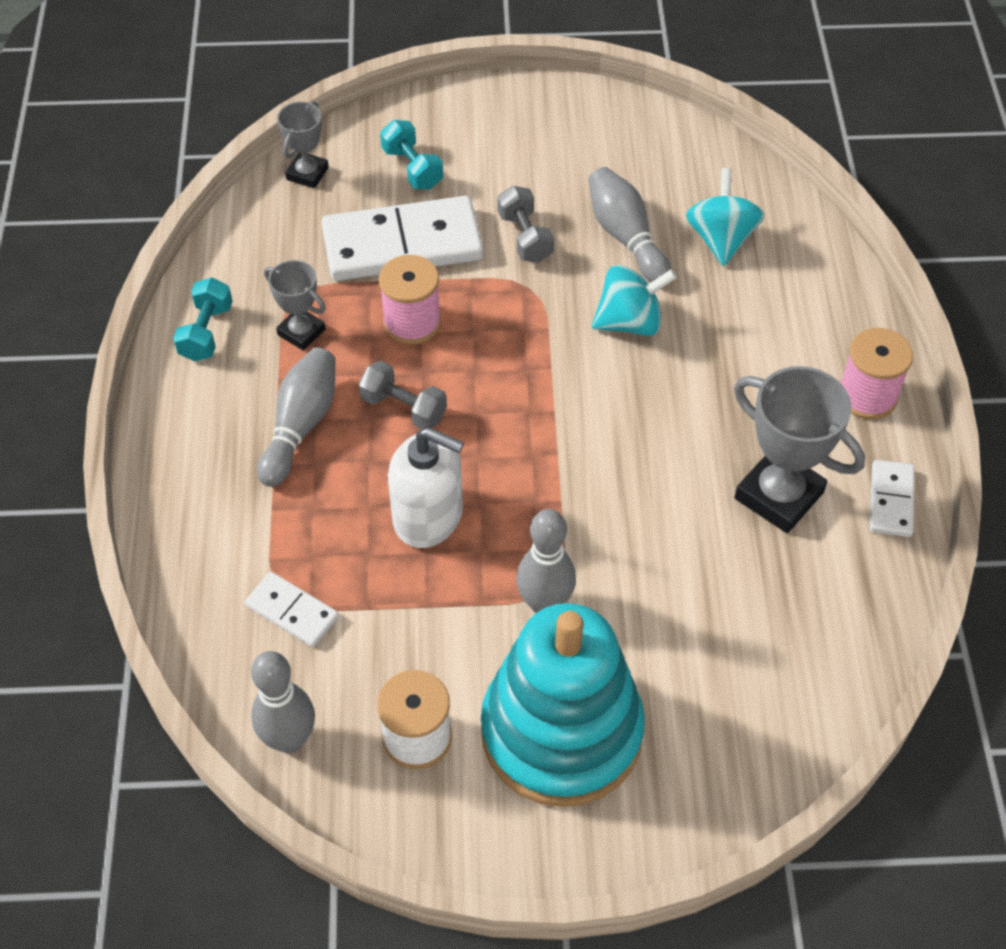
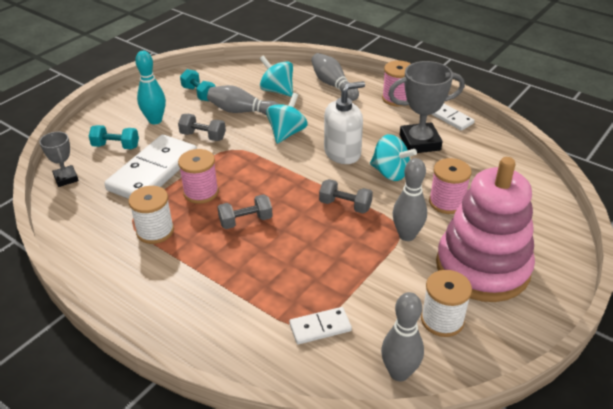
camera: 50 degrees left, 15 degrees down
turquoise dumbbell [173,278,233,362] -> turquoise dumbbell moved to [180,69,215,101]
grey bowling pin [257,347,336,487] -> grey bowling pin moved to [311,53,359,101]
grey trophy [264,260,326,351] -> white spool [128,186,174,244]
white soap dispenser [388,427,464,548] -> white soap dispenser moved to [324,81,365,164]
turquoise stacking toy [481,603,645,807] -> pink stacking toy [436,157,535,302]
none -> turquoise bowling pin [135,51,166,124]
none -> grey dumbbell [319,179,373,213]
none -> turquoise spinning top [370,134,417,181]
none -> pink spool [429,158,472,214]

